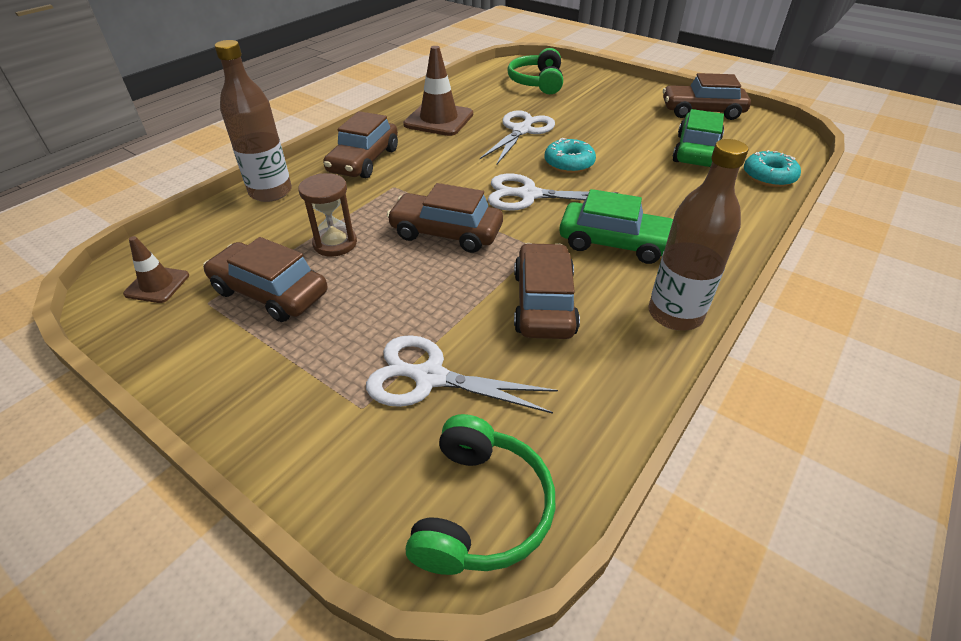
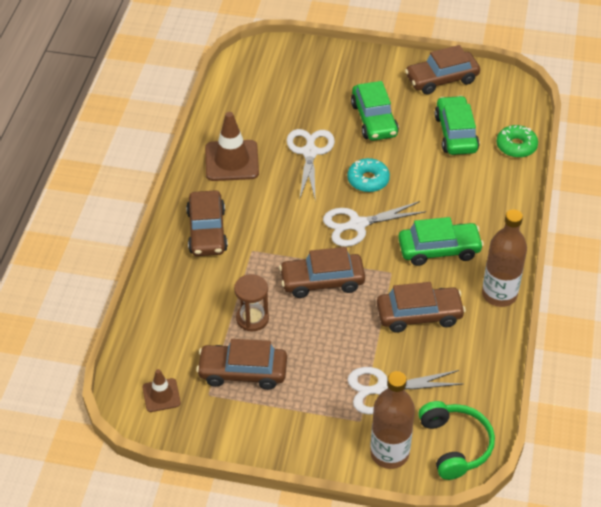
camera: 25 degrees left, 5 degrees up
brown bottle [215,40,292,202] -> brown bottle moved to [370,371,415,469]
green headphones [507,48,563,94] -> none
brown car [514,243,580,339] -> brown car turned 105 degrees clockwise [377,282,466,333]
turquoise donut [744,150,801,187] -> green donut [496,125,538,158]
none -> green car [351,81,399,141]

